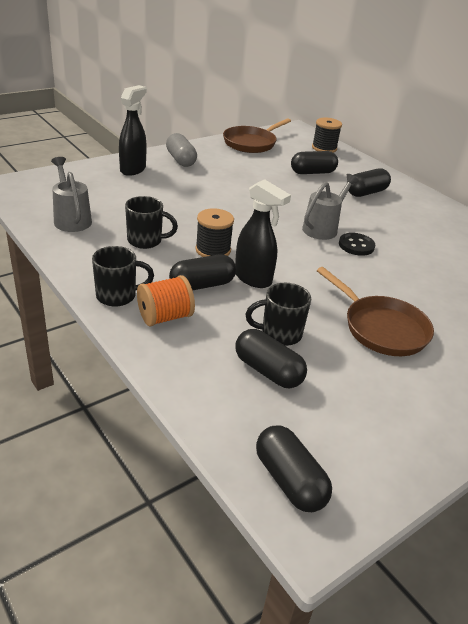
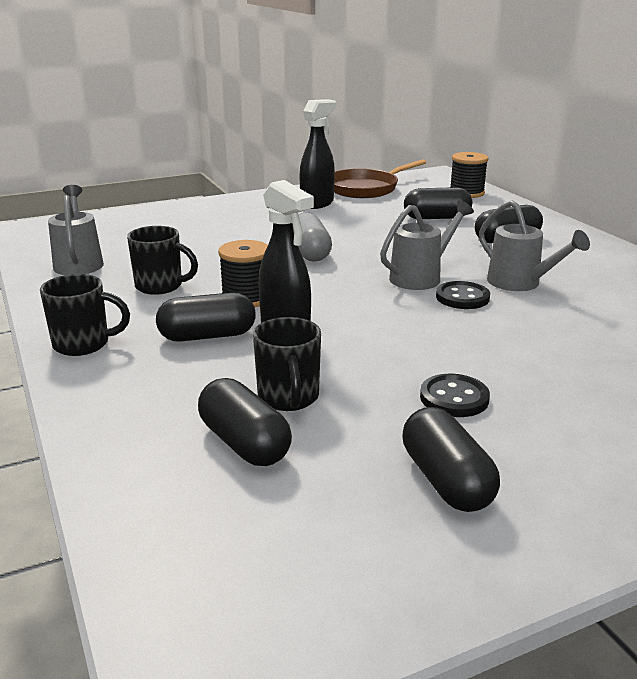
camera: 15 degrees right, 10 degrees down
black spray bottle [119,85,146,176] -> black spray bottle moved to [300,99,336,209]
orange spool [137,275,195,327] -> none
grey capsule [166,133,197,167] -> grey capsule moved to [293,212,332,262]
black mug [246,283,311,346] -> black mug turned 105 degrees counterclockwise [253,317,321,411]
black capsule [256,426,332,512] -> black capsule moved to [402,407,500,512]
brown pan [317,267,434,356] -> black button [420,374,490,417]
none -> grey watering can [479,200,590,291]

